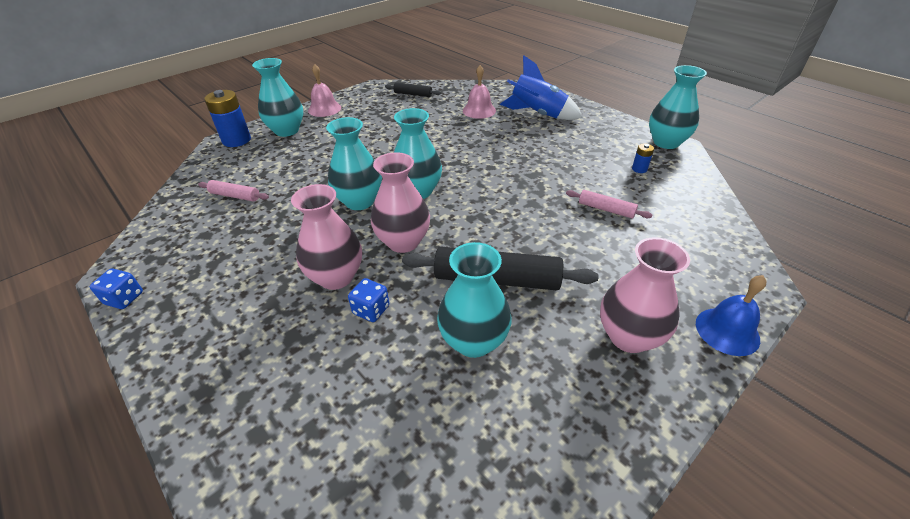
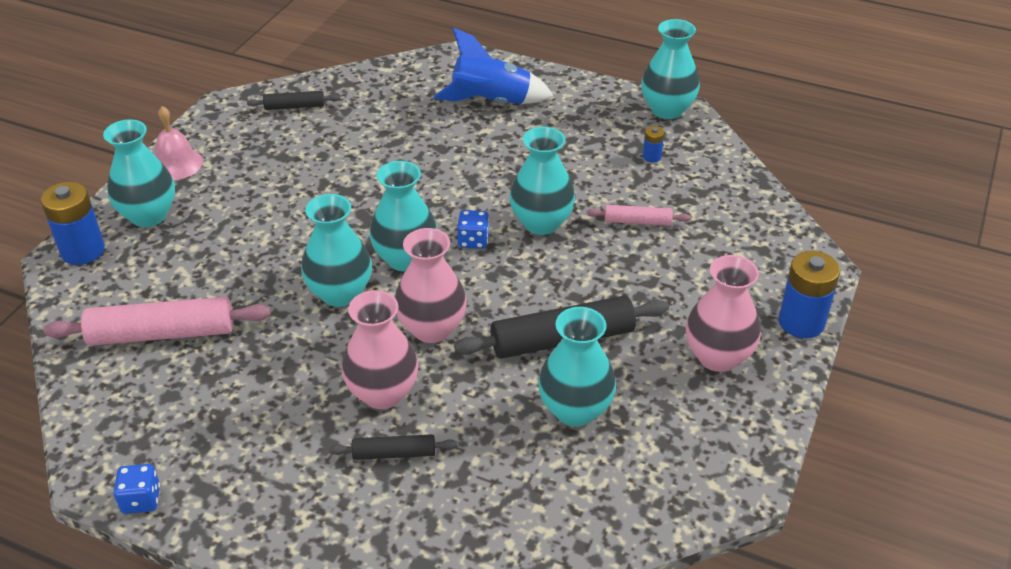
camera: 25 degrees left, 0 degrees up
pink rolling pin [198,180,269,201] -> pink rolling pin [43,297,271,346], size x1.91
blue dice [348,278,389,322] -> blue dice moved to [457,210,489,249]
pink bell [463,65,496,119] -> none
blue bell [696,275,767,356] -> blue battery [778,251,840,338]
none -> black rolling pin [329,434,458,460]
none -> turquoise vase [510,127,575,235]

